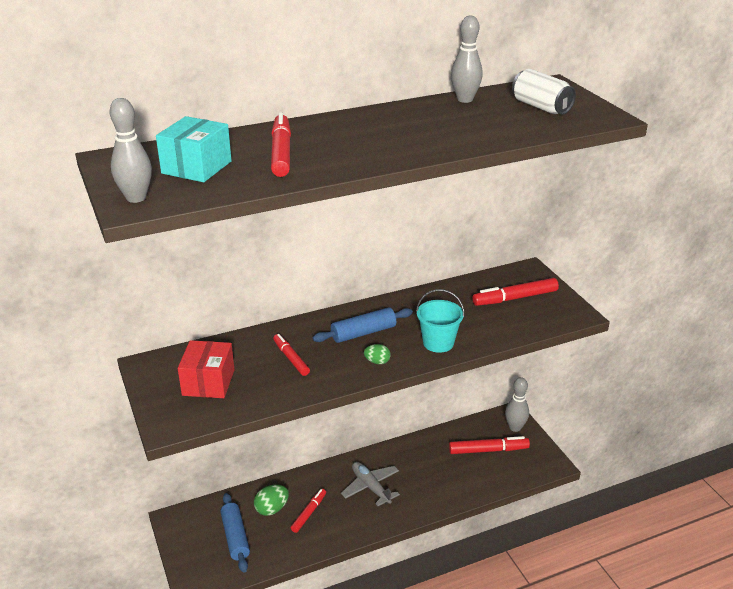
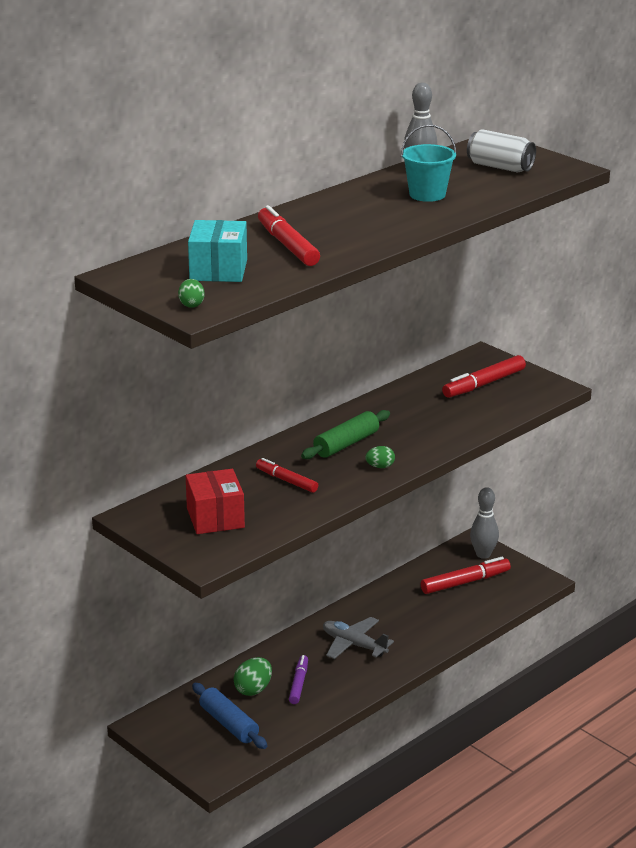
camera: 20 degrees left, 5 degrees down
grey bowling pin [110,98,152,203] -> green egg [178,279,205,308]
red marker [291,489,326,533] -> purple marker [289,655,308,704]
blue rolling pin [313,307,413,343] -> green rolling pin [301,410,390,459]
turquoise bucket [416,289,465,353] -> turquoise bucket moved to [401,125,457,202]

